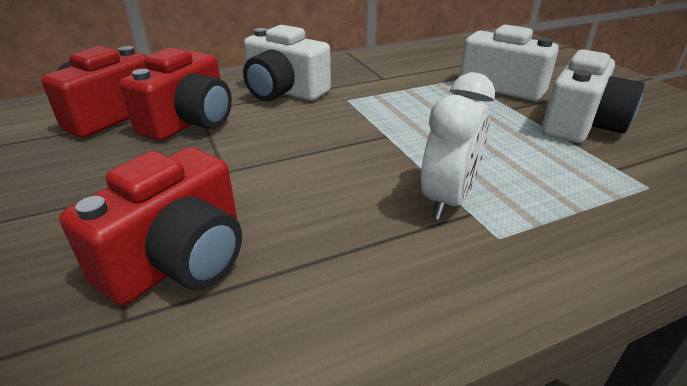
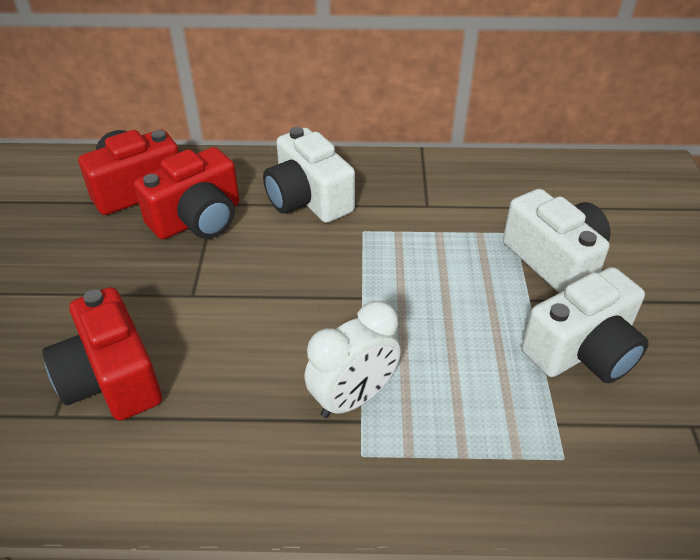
camera: 25 degrees right, 10 degrees up
red camera [59,147,242,305] -> red camera turned 90 degrees clockwise [42,287,162,421]

